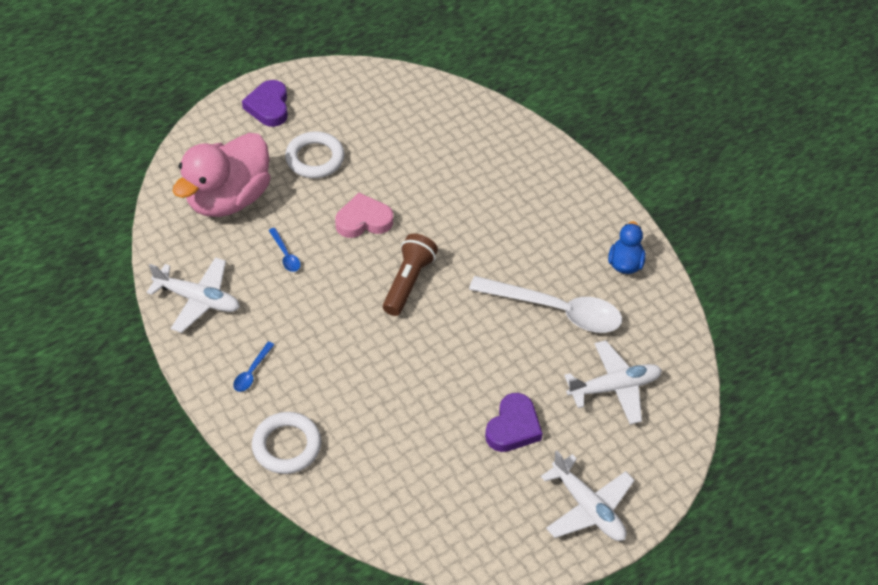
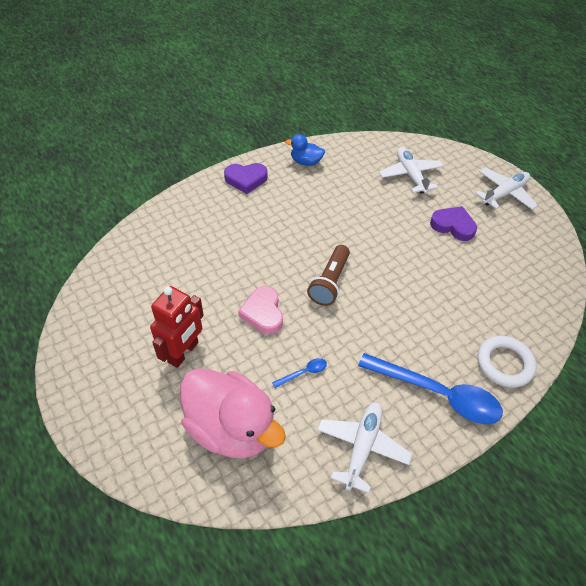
camera: 90 degrees left, 0 degrees up
blue spoon [233,342,274,392] -> blue spoon [358,353,503,424], size x2.43
purple heart [242,80,288,127] -> purple heart moved to [224,163,267,194]
white ring [285,132,345,178] -> red robot [150,286,204,368]
brown flashlight [383,234,438,316] -> brown flashlight turned 90 degrees counterclockwise [307,245,350,306]
white spoon [469,276,622,333] -> none

